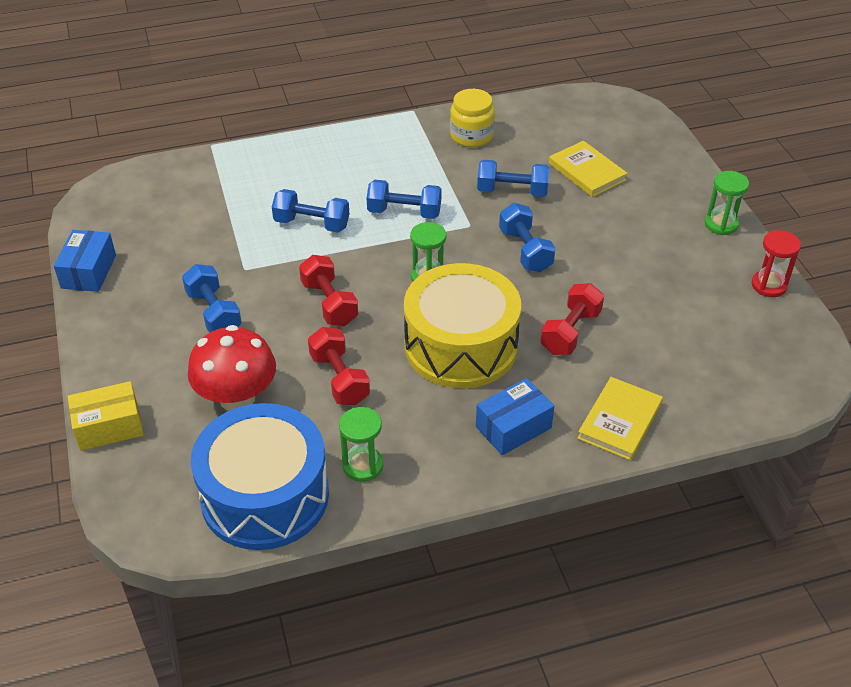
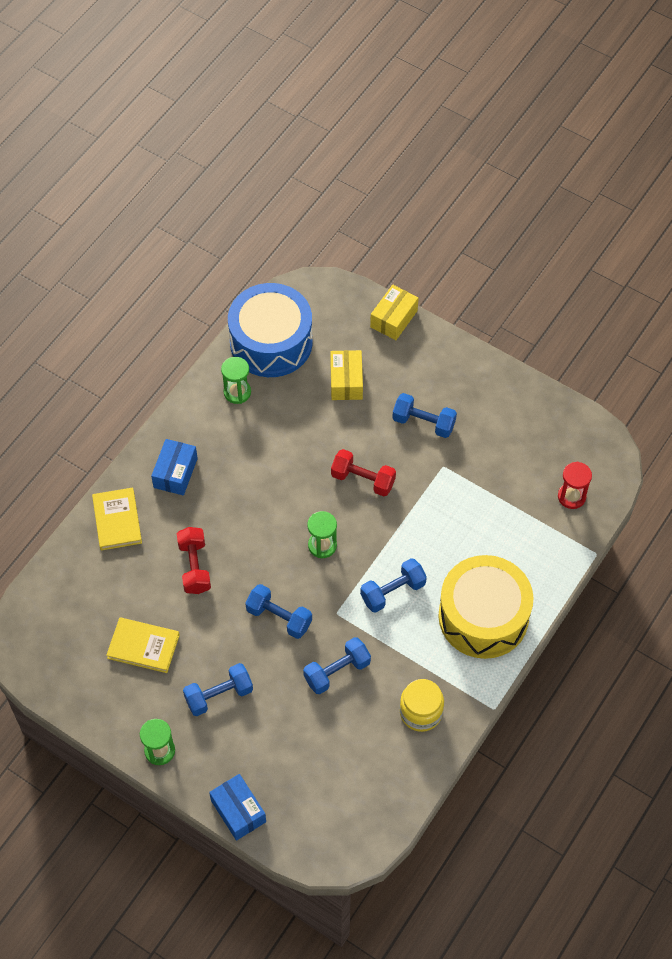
camera: 140 degrees right, 15 degrees up
blue box [54,230,116,292] -> blue box moved to [209,774,266,841]
red mushroom [188,325,276,411] -> yellow box [330,350,363,400]
blue dumbbell [272,189,349,232] -> blue dumbbell moved to [183,663,253,716]
red dumbbell [308,327,370,405] -> none
yellow drum [404,263,521,388] -> yellow drum moved to [438,555,534,659]
yellow book [549,141,628,197] -> yellow book moved to [106,617,180,673]
red hourglass [752,230,801,297] -> red hourglass moved to [558,462,592,509]

